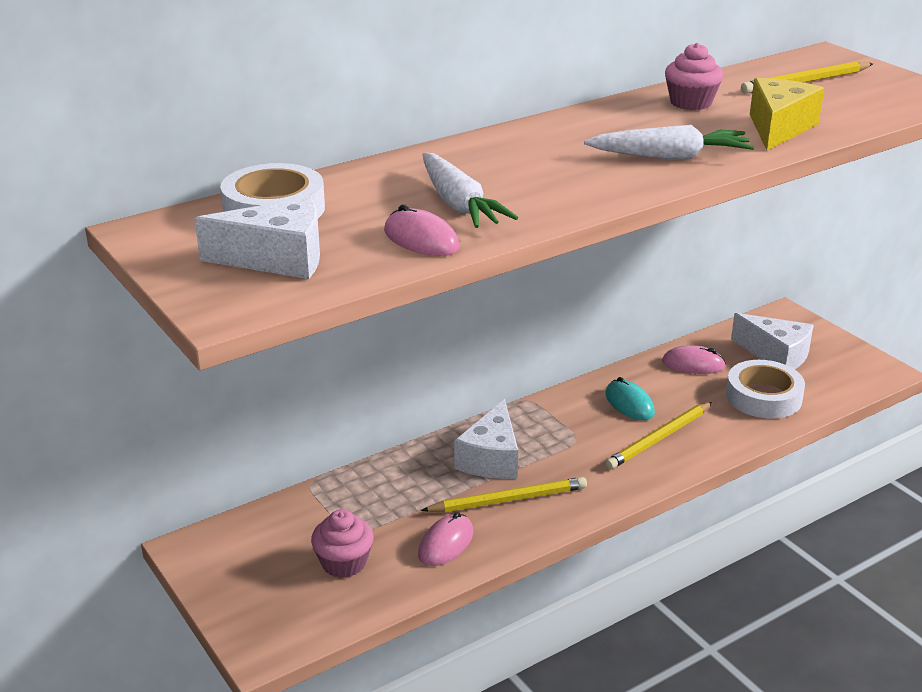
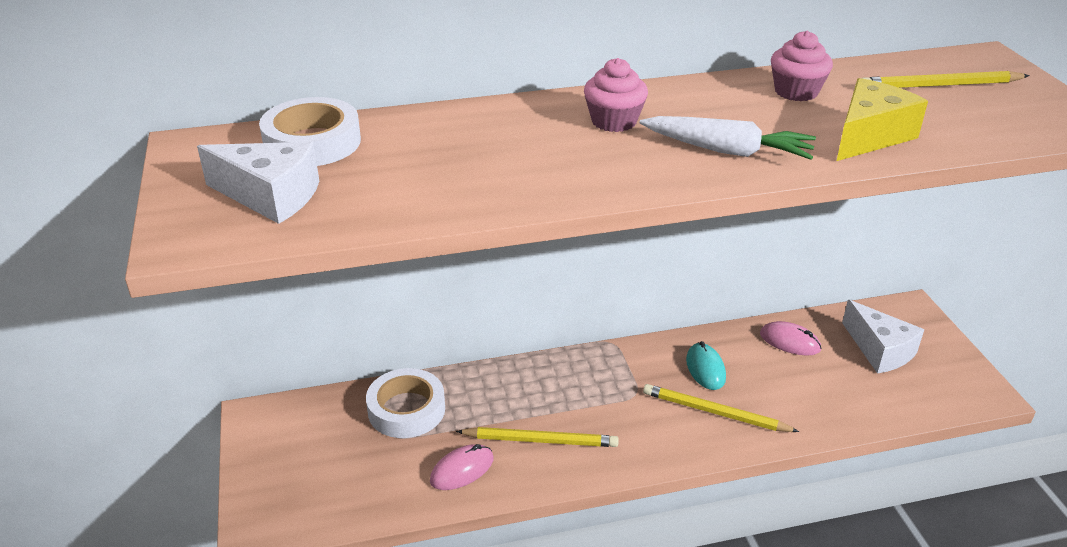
camera: 20 degrees right, 5 degrees up
pink cupcake [311,509,374,578] -> pink cupcake moved to [584,58,648,132]
pink mouse [384,204,460,256] -> none
white carrot [422,153,518,228] -> none
white cheese [454,399,518,479] -> none
yellow pencil [605,402,712,470] -> yellow pencil turned 45 degrees clockwise [643,384,799,432]
white tape [726,360,805,419] -> white tape moved to [366,368,445,438]

